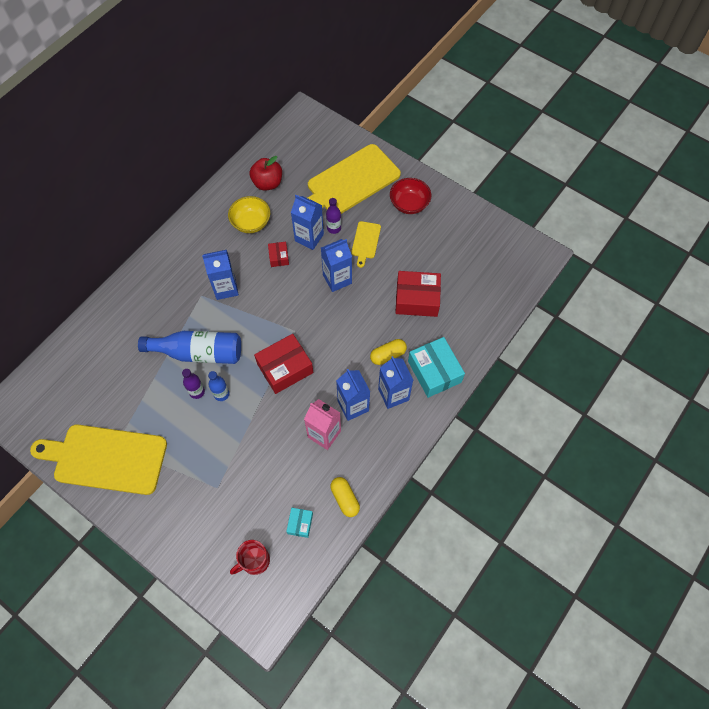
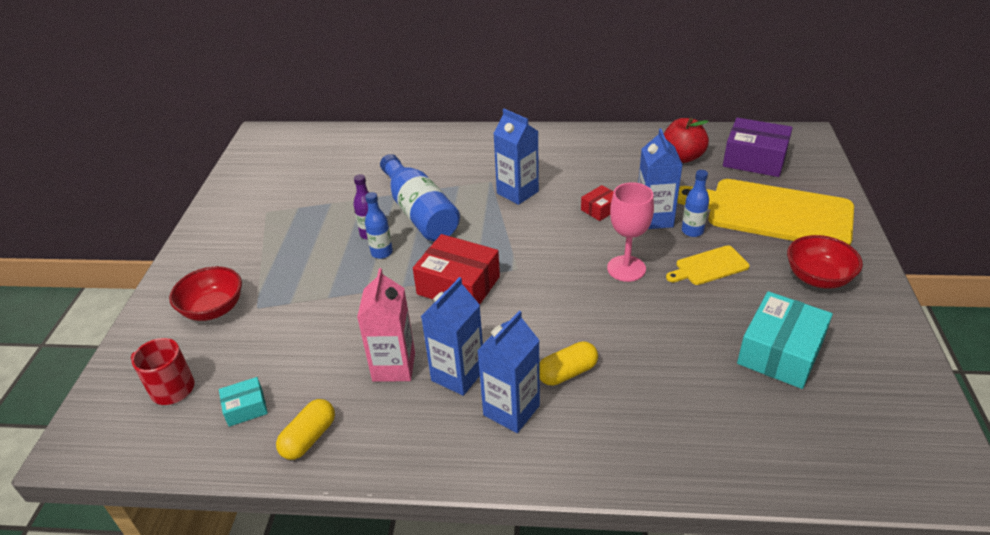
camera: 60 degrees right, 25 degrees down
yellow cutting board [30,424,167,495] -> none
yellow bowl [228,196,270,233] -> none
blue carton [321,239,352,292] -> pink goblet [607,182,654,282]
purple bottle [326,198,341,234] -> blue bottle [682,170,709,237]
yellow capsule [370,339,407,365] -> yellow capsule turned 60 degrees counterclockwise [539,341,598,385]
red box [395,271,441,317] -> none
turquoise box [408,337,465,398] -> turquoise box moved to [737,291,833,389]
none -> red bowl [169,266,242,321]
none -> purple box [723,118,793,177]

